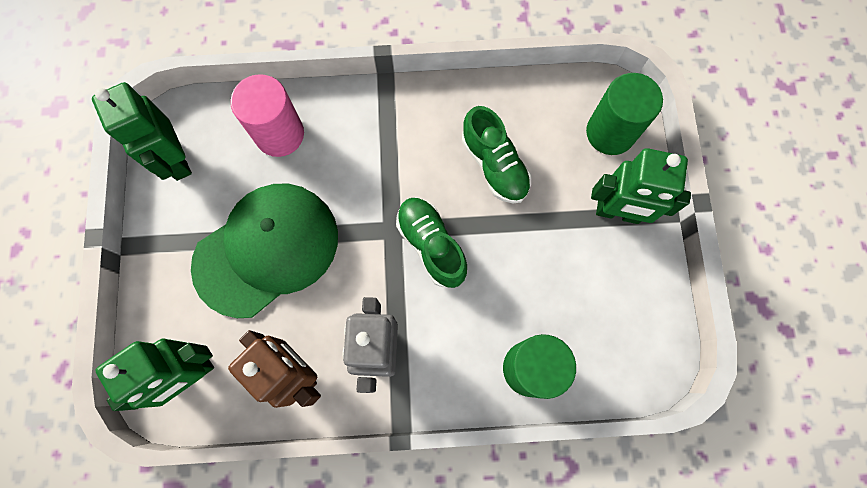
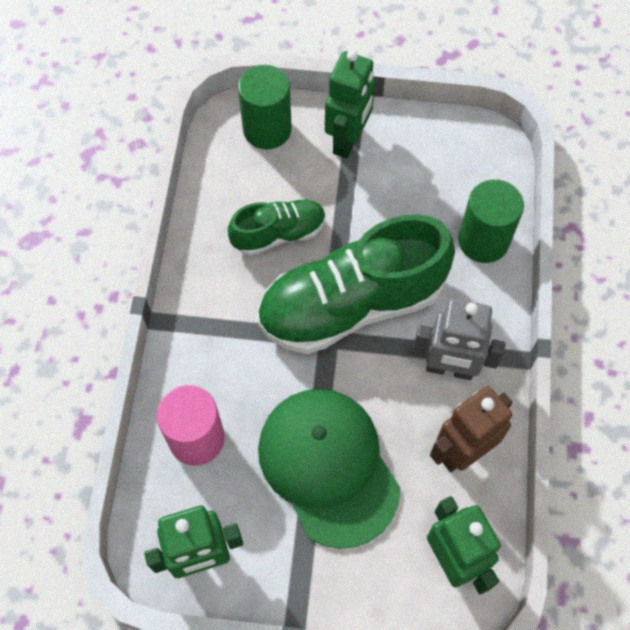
camera: 80 degrees left, 10 degrees down
green shoe [396,198,467,288] -> green shoe [257,214,455,354], size x1.92

